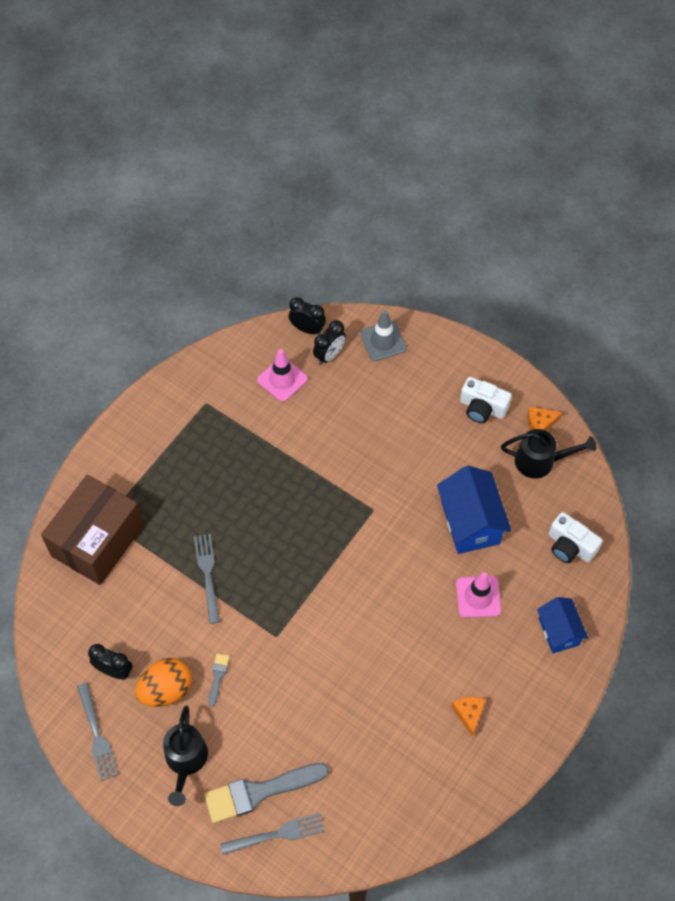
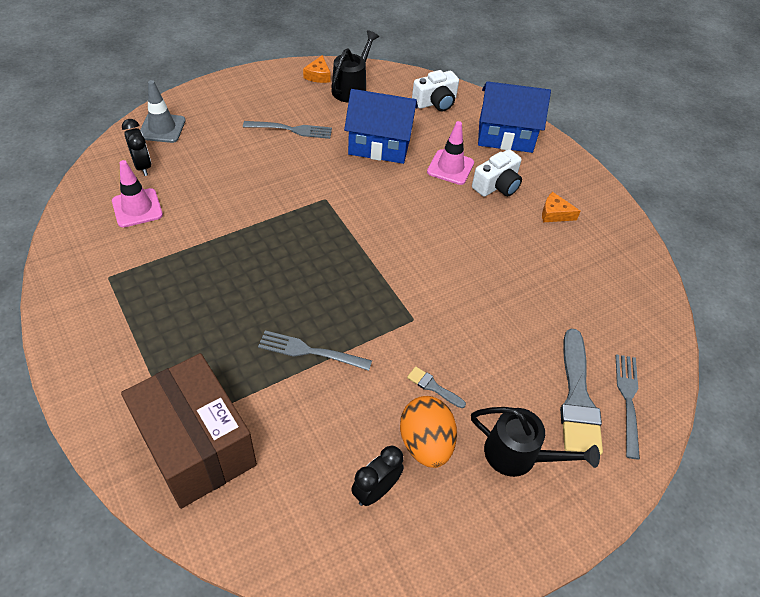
camera: 70 degrees left, 10 degrees down
grey fork [77,683,119,781] -> grey fork moved to [243,121,332,139]
black clock [289,297,326,335] -> none
white camera [460,377,512,423] -> white camera moved to [472,149,522,197]
blue house [537,597,588,653] -> blue house [478,81,551,153], size x1.58

